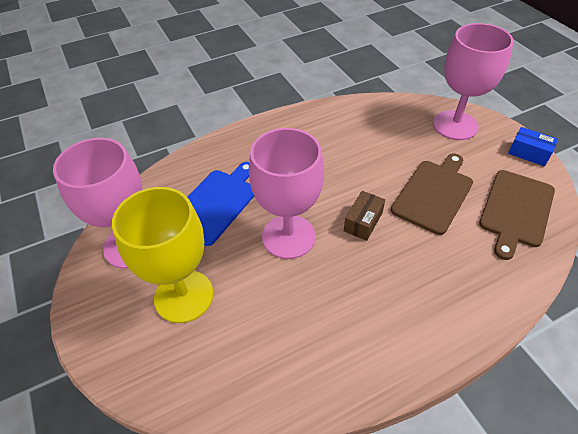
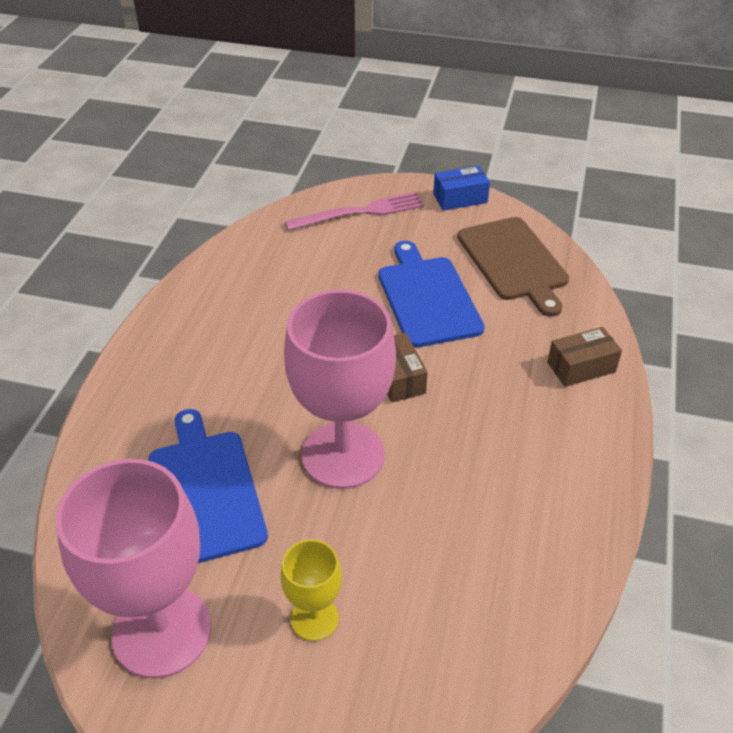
camera: 50 degrees left, 5 degrees down
yellow goblet [112,187,213,323] -> yellow goblet [280,539,342,641], size x0.50
brown cutting board [391,153,473,235] -> blue cutting board [378,241,485,348]
pink goblet [433,23,514,140] -> pink fork [285,192,424,231]
none -> brown box [547,327,622,387]

